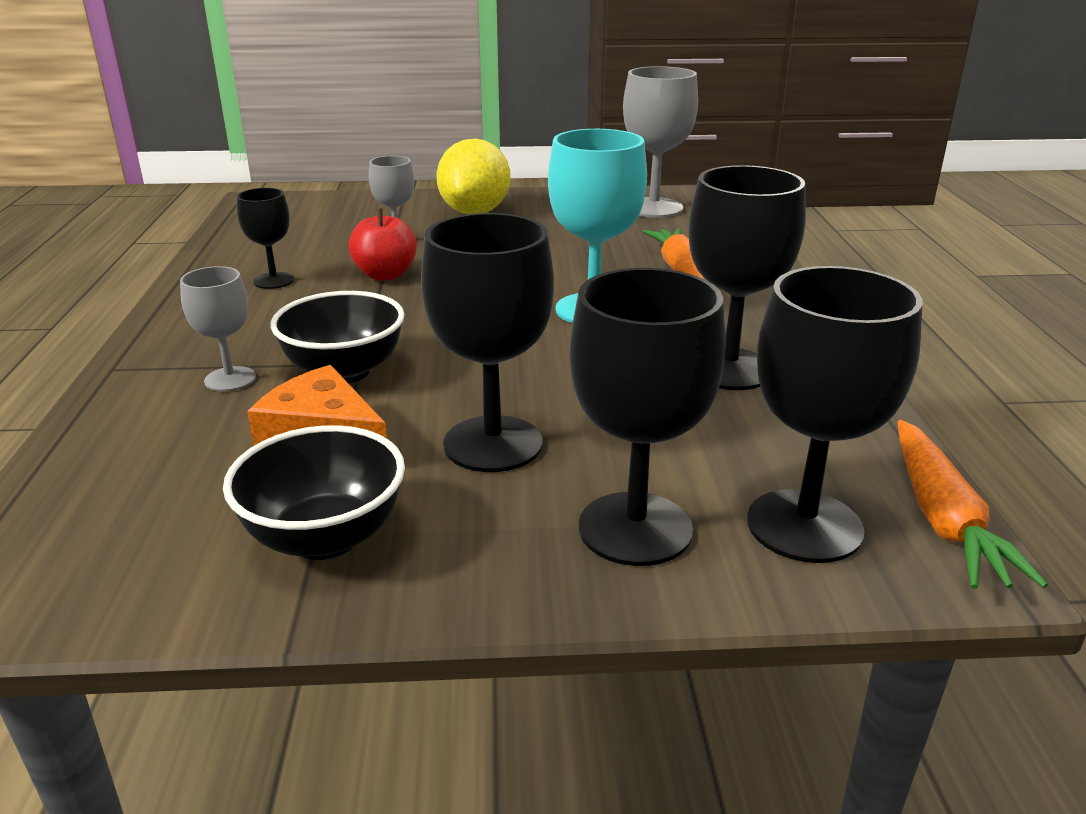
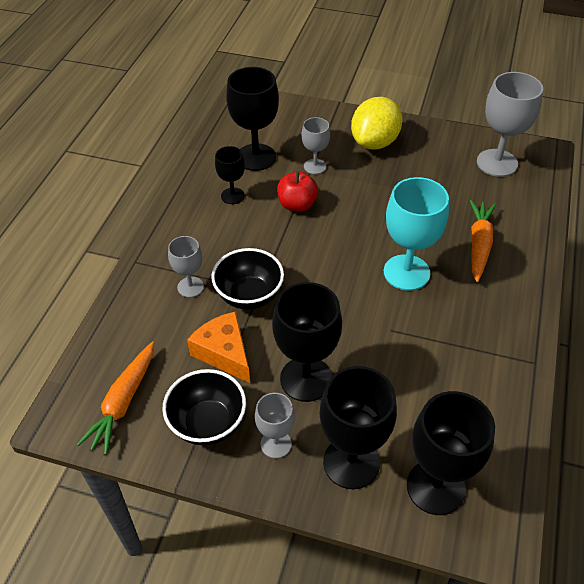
camera: 20 degrees right, 20 degrees up
black goblet [689,165,806,390] -> black goblet moved to [226,67,279,171]
orange carrot [897,420,1048,589] -> orange carrot moved to [77,342,154,455]
none -> grey goblet [255,393,295,458]

